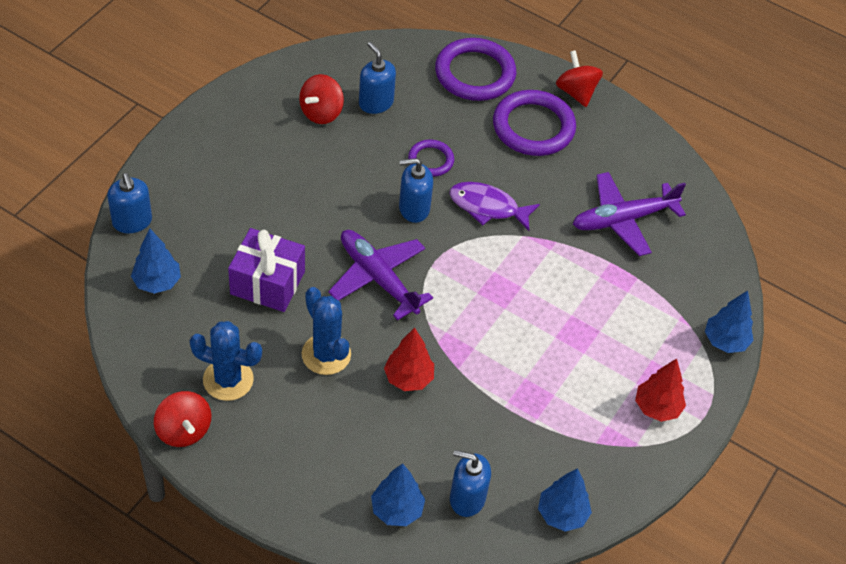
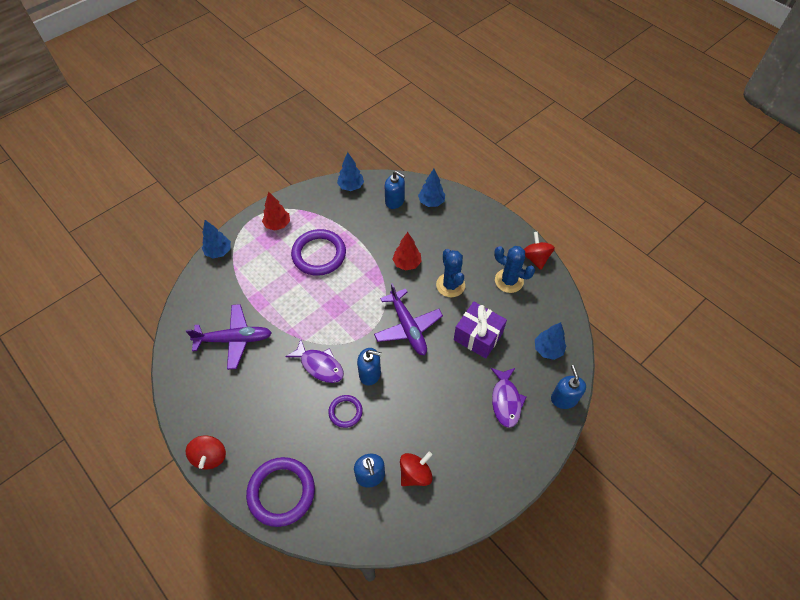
camera: 160 degrees left, 5 degrees up
purple ring [493,90,576,156] -> purple ring moved to [291,229,346,276]
none -> purple fish [491,368,527,428]

